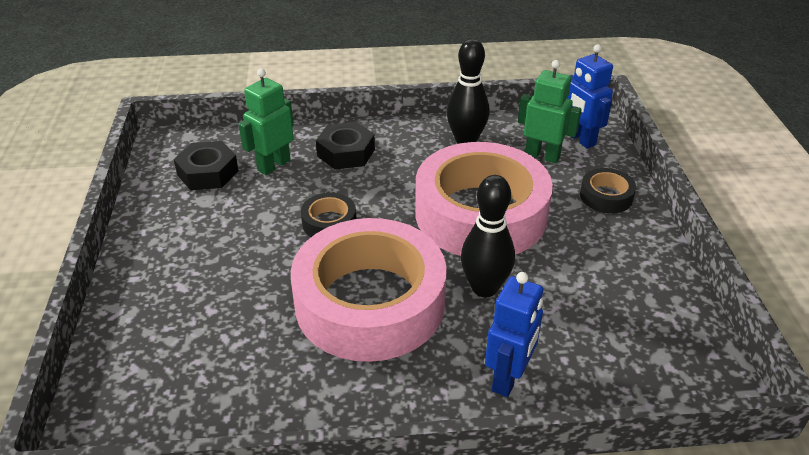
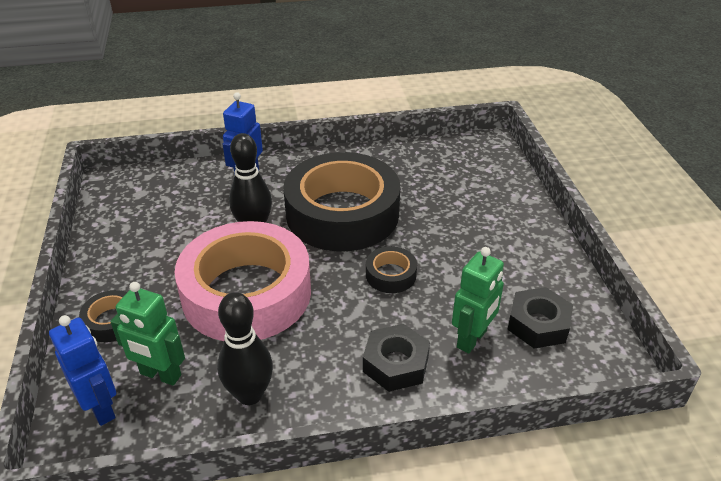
camera: 175 degrees right, 0 degrees up
pink tape [291,218,447,362] -> black tape [283,152,400,252]

